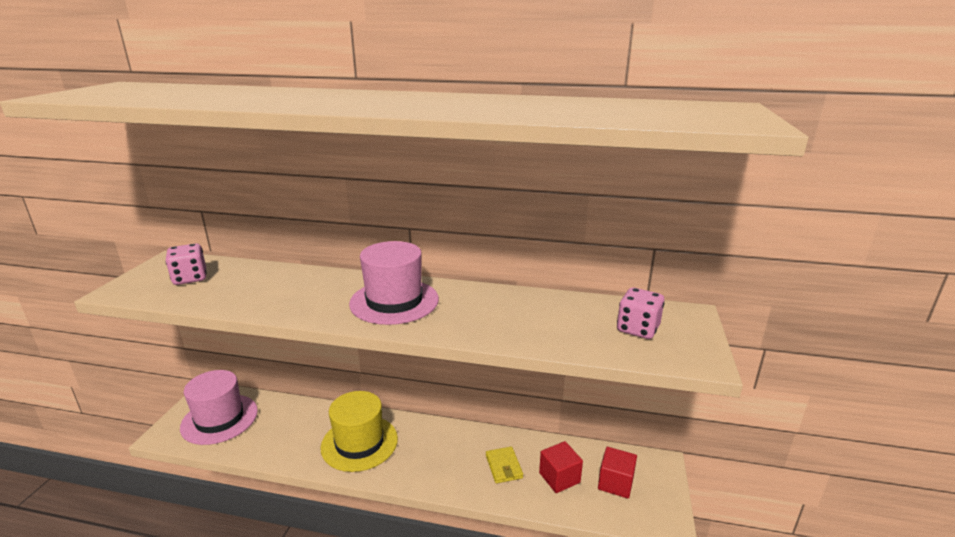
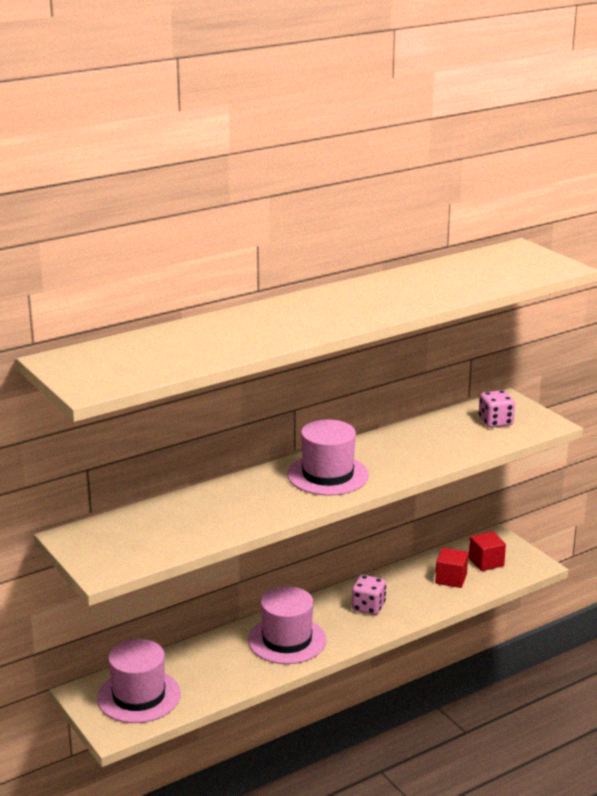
camera: 45 degrees left, 0 degrees up
pink dice [165,243,207,285] -> pink dice moved to [352,575,386,615]
yellow hat [321,391,398,472] -> pink hat [248,586,327,664]
yellow wallet [486,446,523,483] -> none

